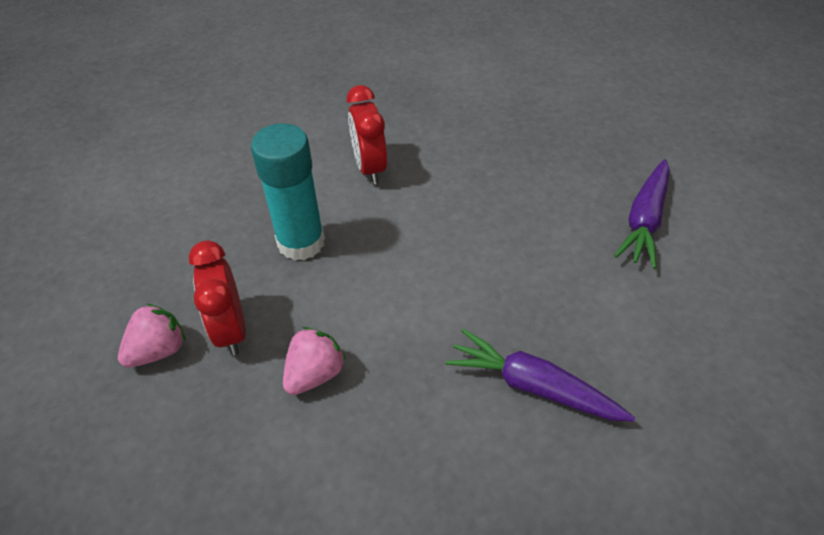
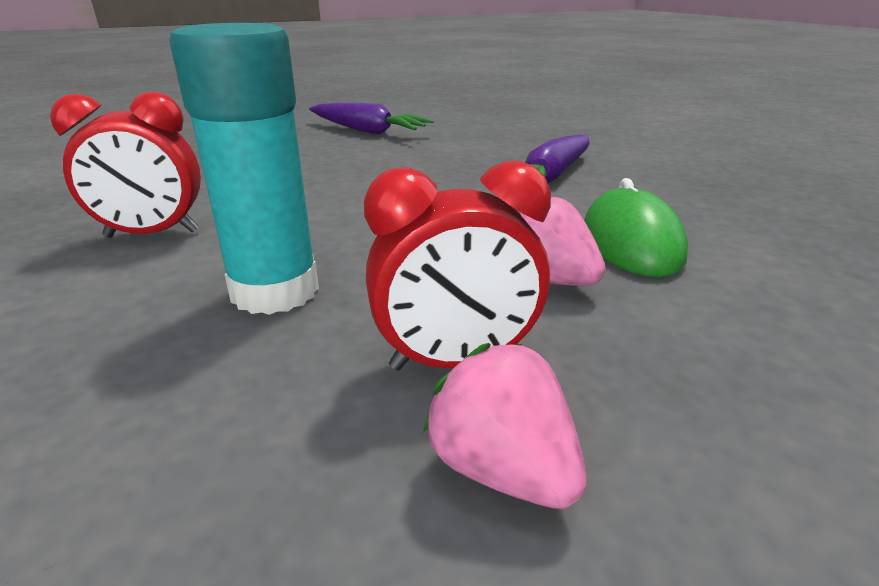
camera: 85 degrees left, 20 degrees down
none -> green mouse [584,178,688,277]

